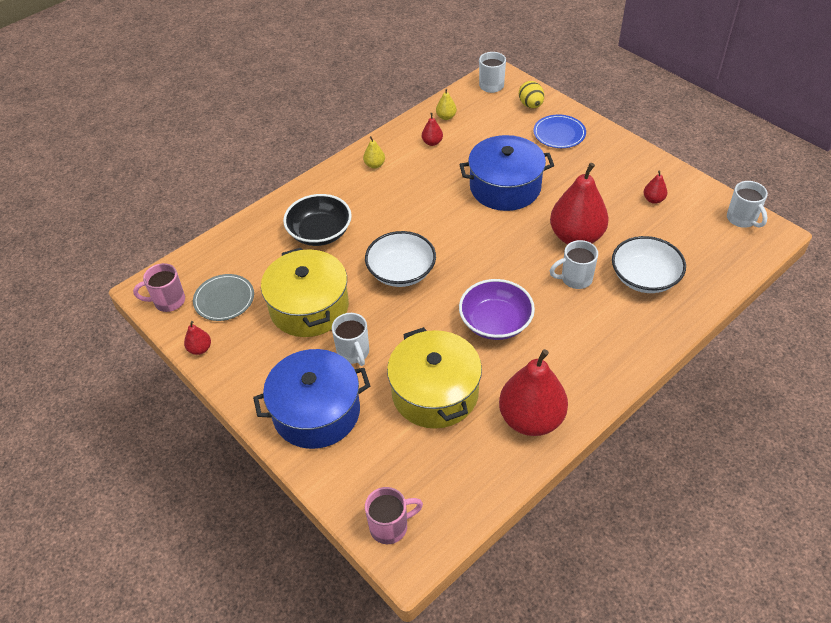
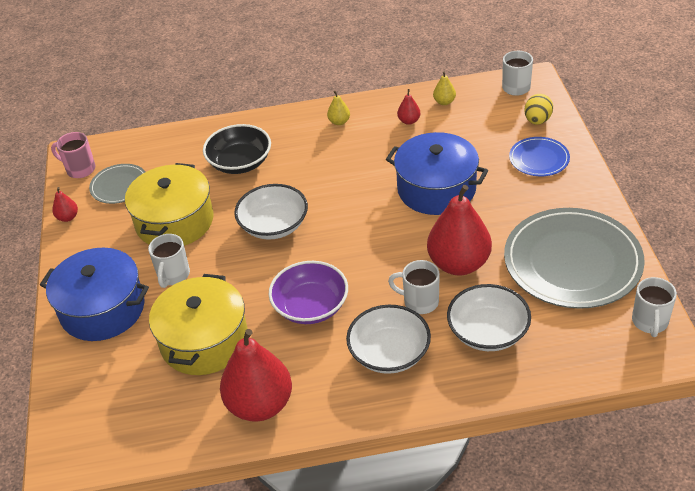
camera: 35 degrees right, 5 degrees down
pink mug [365,487,423,544] -> none
red pear [644,170,667,204] -> grey plate [504,208,645,309]
none -> white bowl [346,305,431,374]

